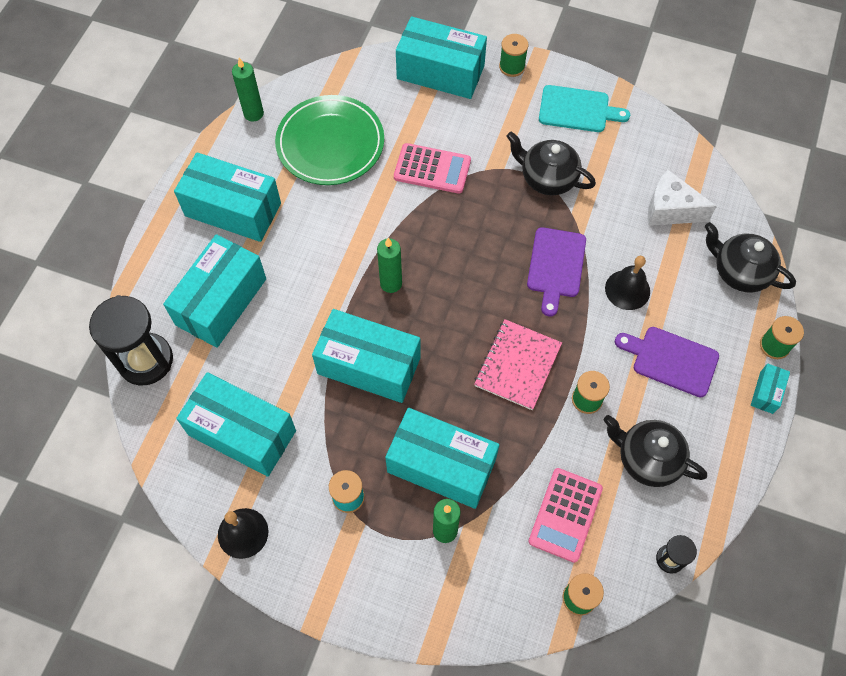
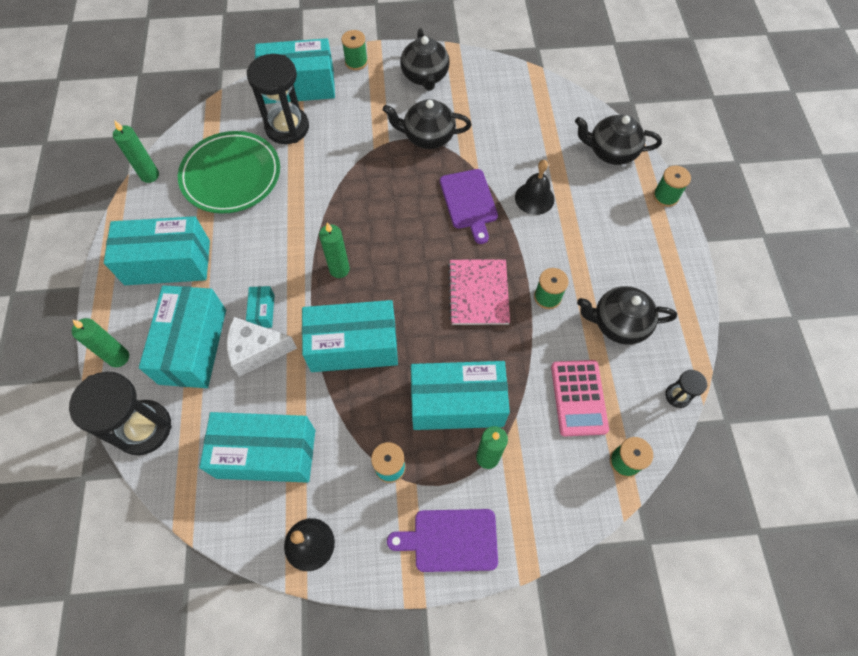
camera: 25 degrees left, 0 degrees up
pink calculator [394,143,471,194] -> none
turquoise cutting board [539,85,630,132] -> black teapot [400,28,450,91]
purple cutting board [615,327,719,398] -> purple cutting board moved to [387,509,498,572]
white cheese [648,170,717,226] -> white cheese moved to [226,317,297,377]
turquoise box [751,364,790,414] -> turquoise box moved to [246,286,275,328]
none -> green candle [72,318,129,367]
none -> black hourglass [247,54,309,144]

